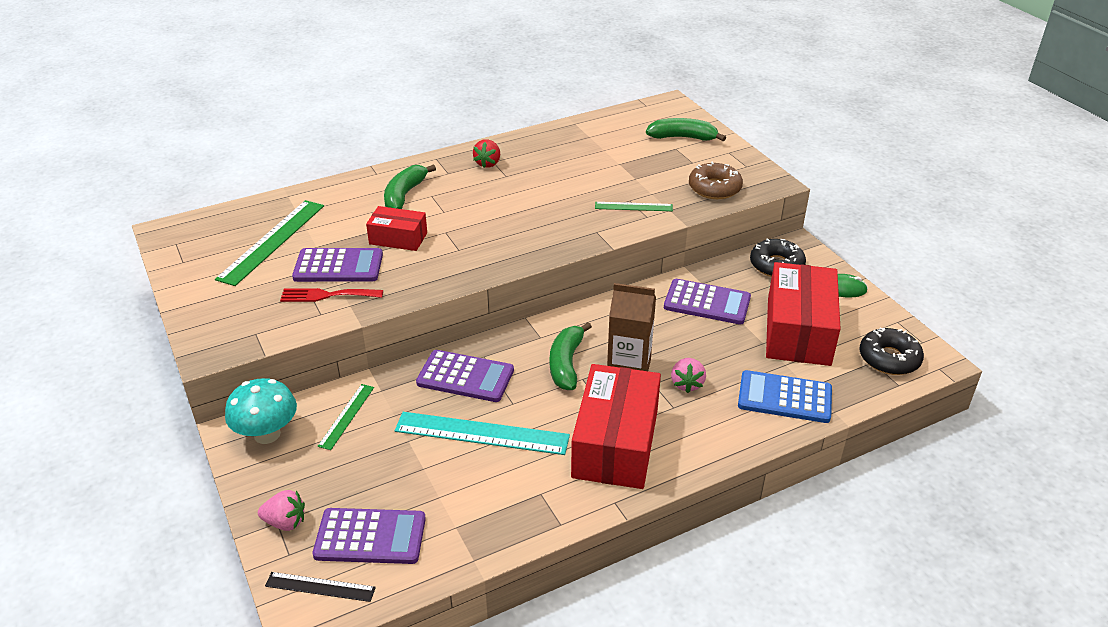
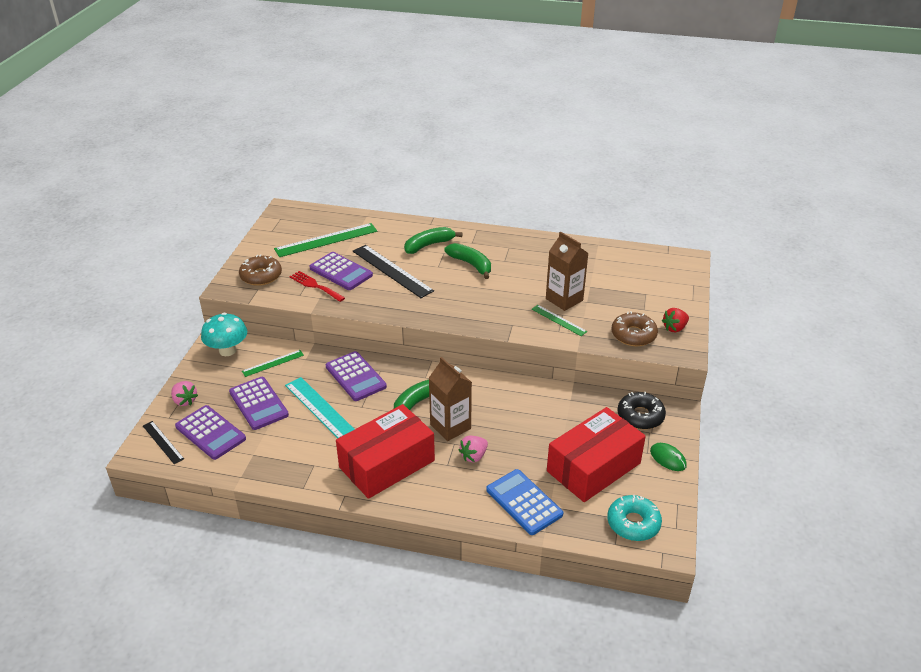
camera: 40 degrees right, 0 degrees up
red box [366,206,427,251] -> black ruler [353,245,434,298]
red strawberry [473,139,500,168] -> red strawberry moved to [662,308,689,333]
green banana [646,118,726,141] -> green banana moved to [444,243,491,279]
purple calculator [664,279,751,325] -> purple calculator moved to [229,377,289,430]
black donut [859,327,924,375] -> turquoise donut [607,495,662,541]
none -> brown donut [239,254,282,286]
none -> brown carton [546,231,589,311]

